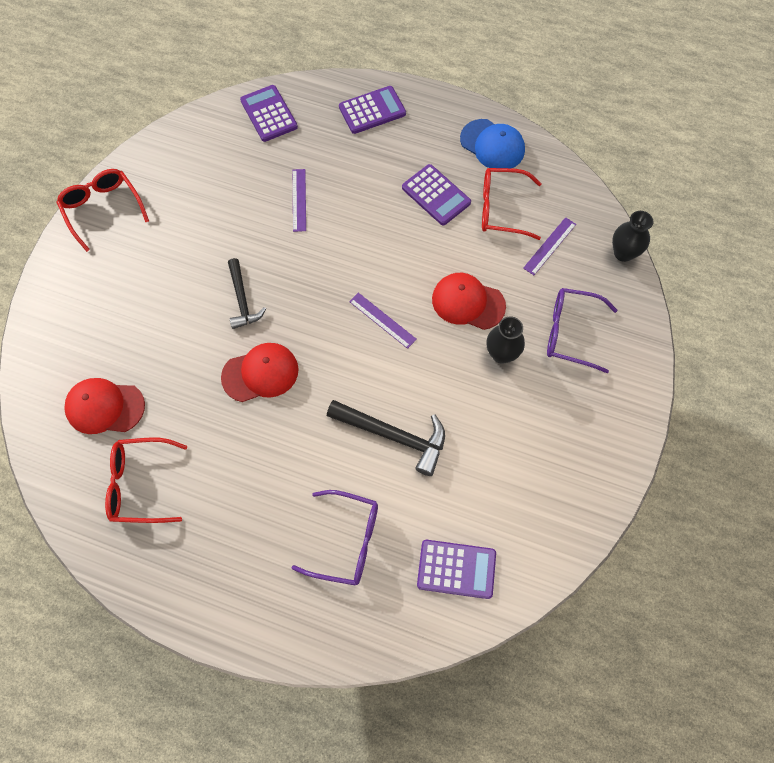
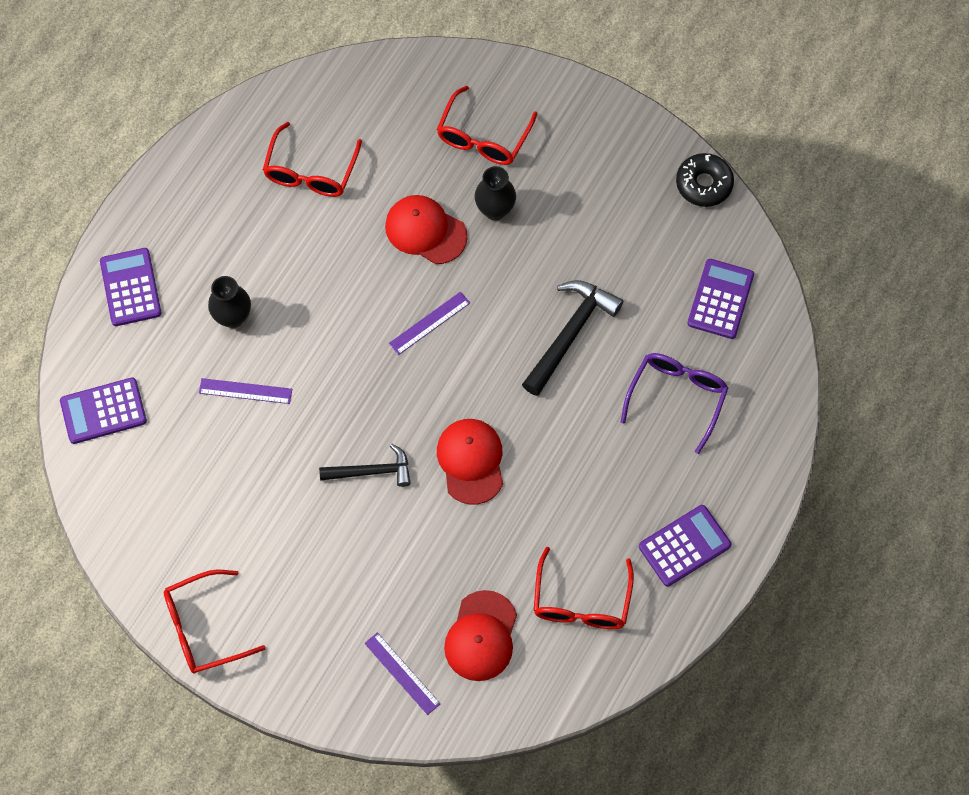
camera: 80 degrees left, 0 degrees up
purple calculator [402,164,471,225] -> purple calculator moved to [639,505,731,587]
red cap [432,273,506,330] -> red cap turned 90 degrees clockwise [385,195,468,264]
blue cap [460,119,525,169] -> none
purple ruler [523,217,576,275] -> purple ruler moved to [364,632,440,715]
purple glasses [547,288,617,373] -> red glasses [437,85,537,165]
black vase [612,211,653,262] -> black vase moved to [208,276,251,328]
none -> black donut [676,153,734,207]

